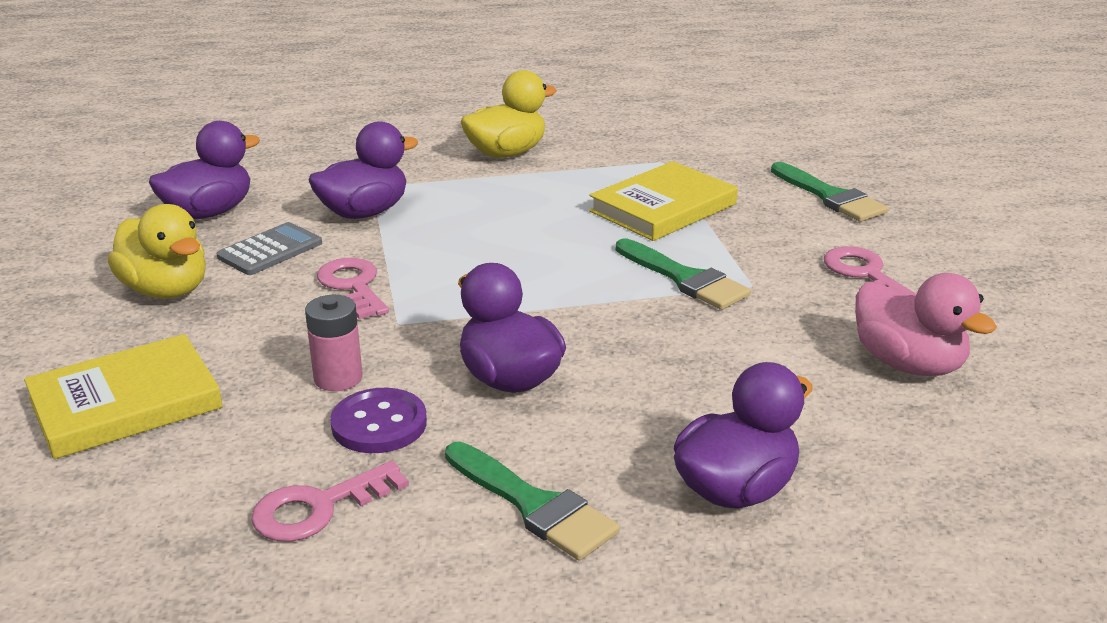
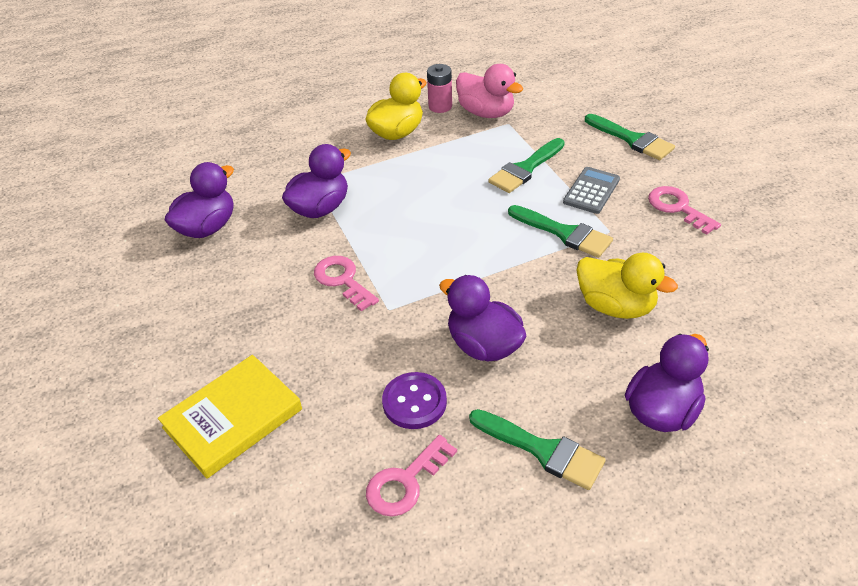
camera: 10 degrees left, 15 degrees up
yellow duck [108,204,206,299] -> yellow duck moved to [576,253,678,319]
grey calculator [217,222,322,275] -> grey calculator moved to [563,167,620,214]
pink battery [305,295,363,391] -> pink battery moved to [427,64,452,113]
yellow book [589,161,738,241] -> green brush [488,138,565,193]
pink duck [855,273,997,376] -> pink duck moved to [456,64,523,118]

